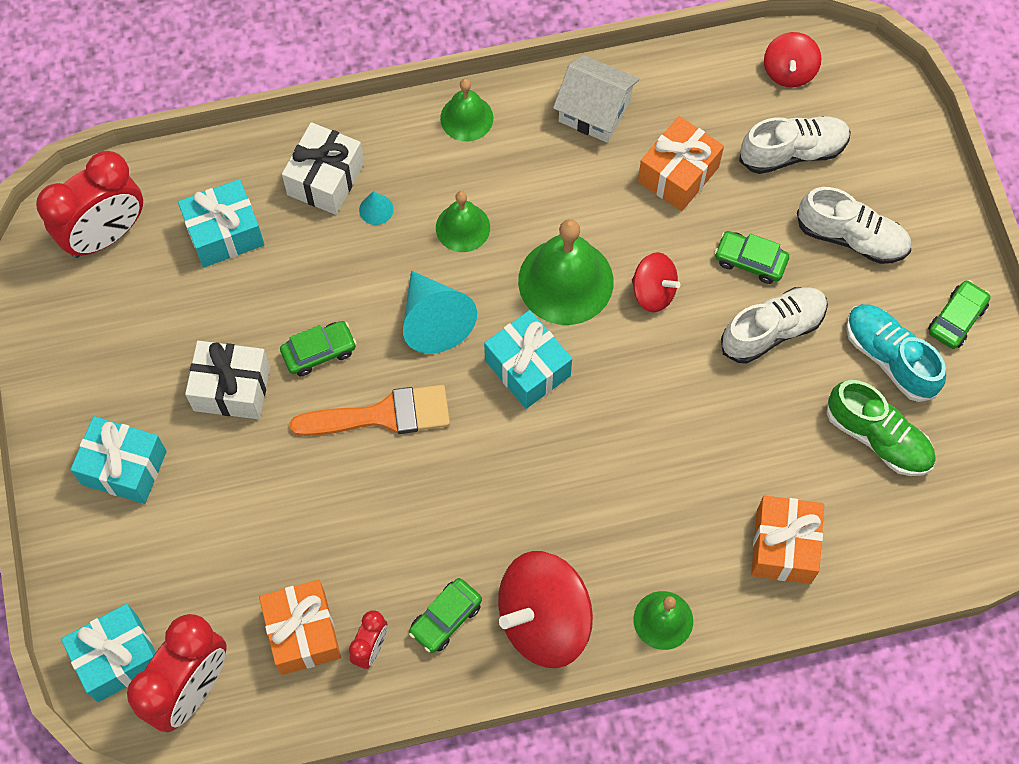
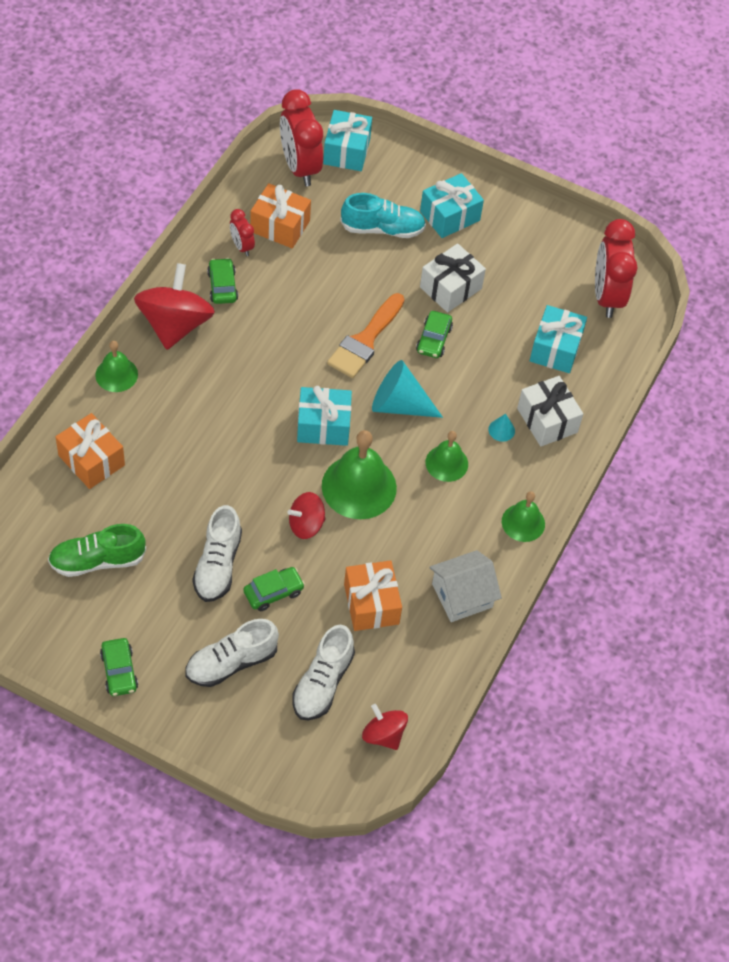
camera: 125 degrees right, 10 degrees down
turquoise shoe [846,304,946,402] -> turquoise shoe moved to [340,193,426,238]

